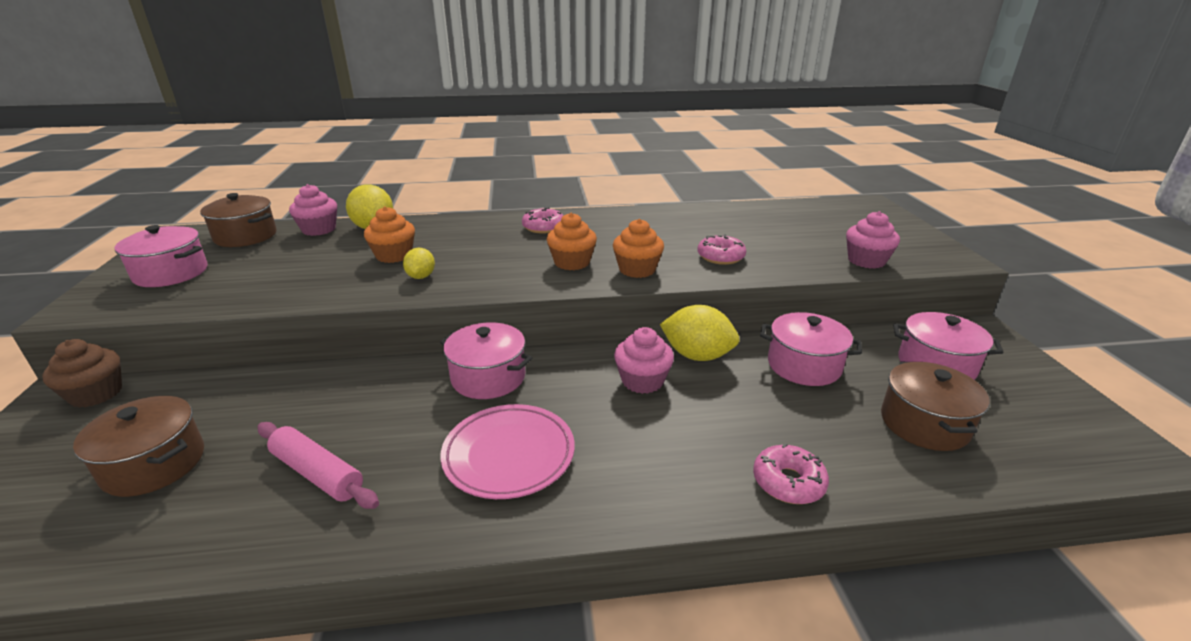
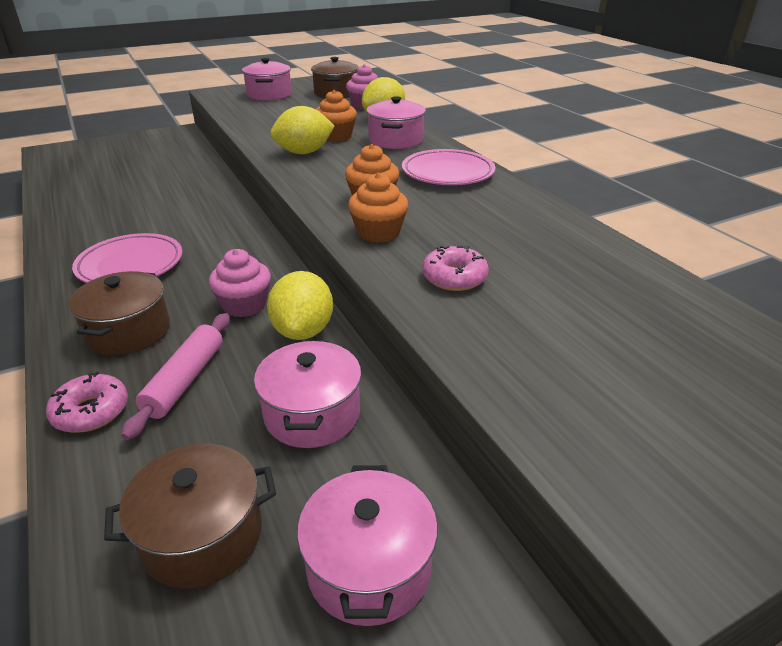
camera: 70 degrees right, 5 degrees up
brown cupcake [42,339,122,408] -> none
brown pot [73,396,204,497] -> brown pot moved to [68,271,170,356]
pink rolling pin [258,422,379,509] -> pink rolling pin moved to [121,313,230,440]
yellow lemon [403,248,435,279] -> yellow lemon [270,106,335,154], size x1.72
pink pot [440,322,533,399] -> pink pot moved to [366,96,426,149]
pink donut [522,207,563,234] -> pink plate [402,149,495,185]
pink cupcake [846,211,900,269] -> none

